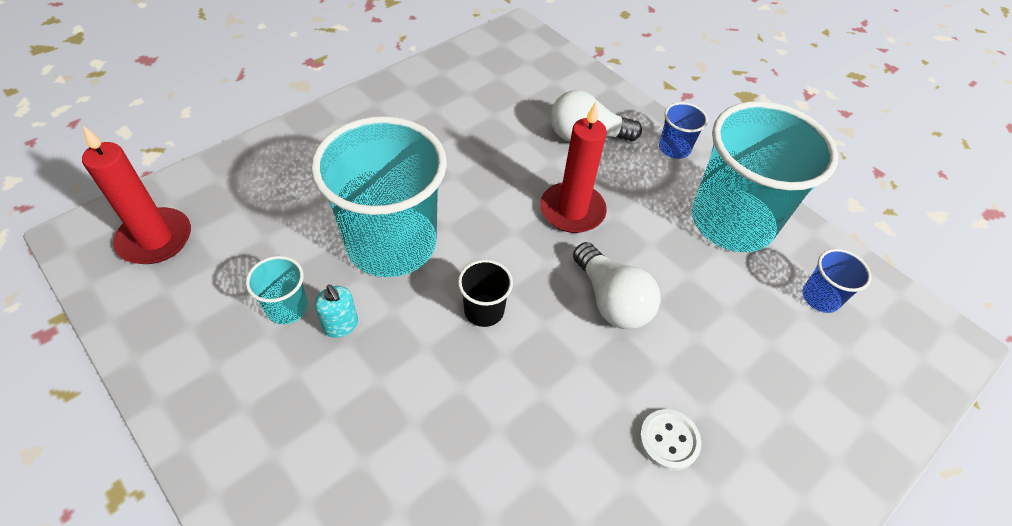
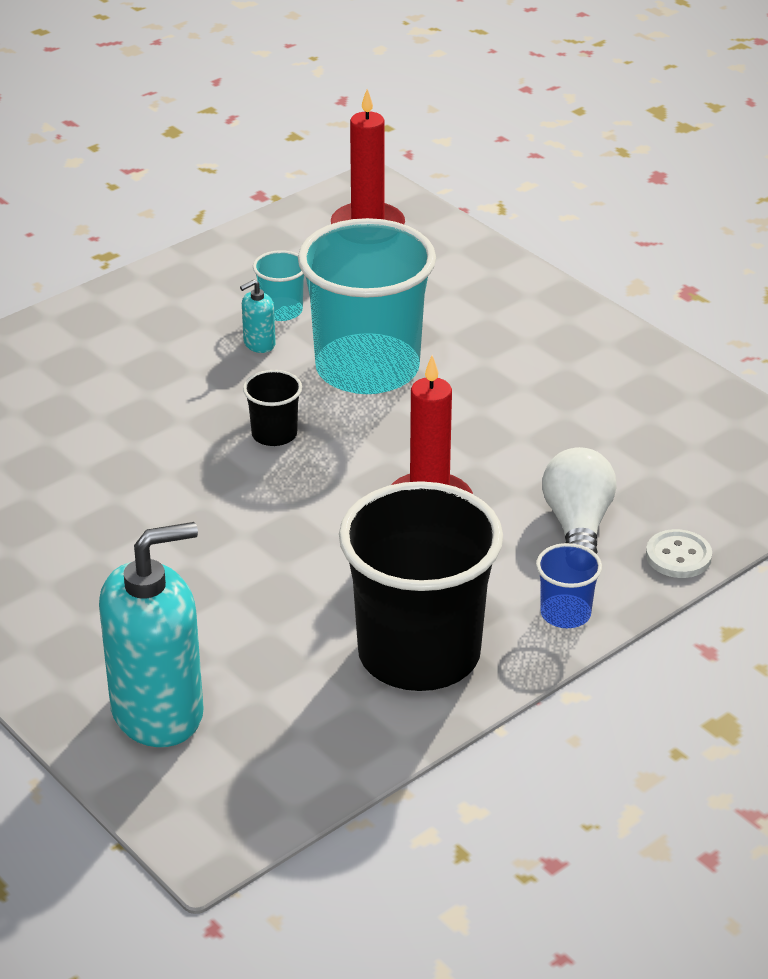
camera: 95 degrees right, 15 degrees down
white light bulb [573,242,661,329] -> none
white button [639,409,701,471] -> white button moved to [646,529,712,578]
turquoise cup [692,101,838,252] -> black cup [339,481,503,691]
blue cup [802,249,872,313] -> none
none -> turquoise soap dispenser [99,522,204,747]

